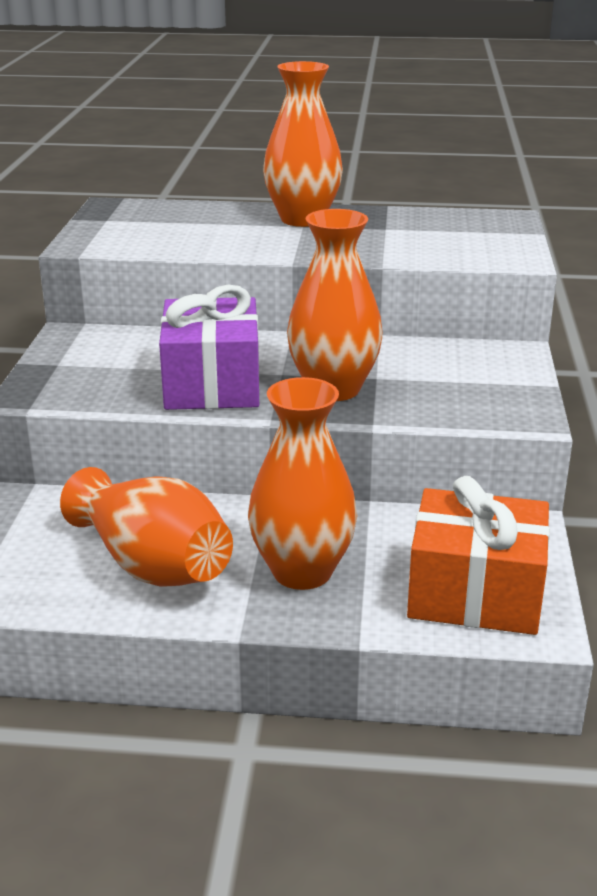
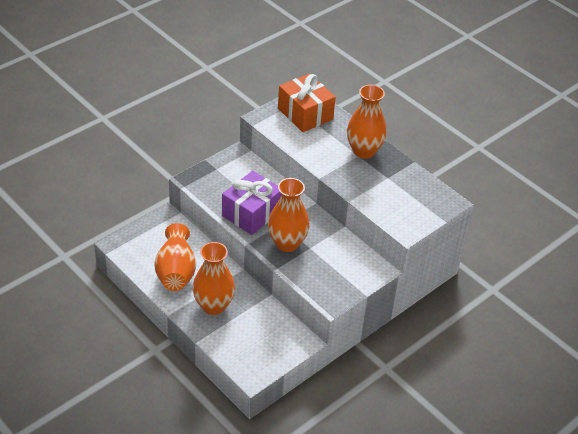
camera: 40 degrees right, 15 degrees up
orange gift [407,476,550,635] -> orange gift moved to [278,74,336,132]

